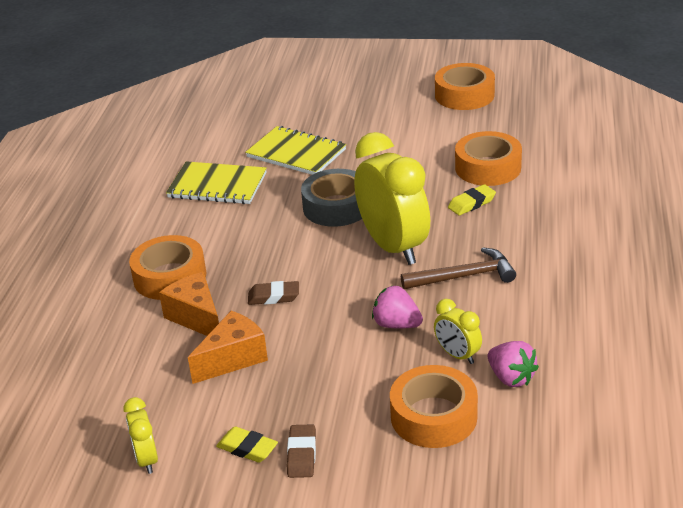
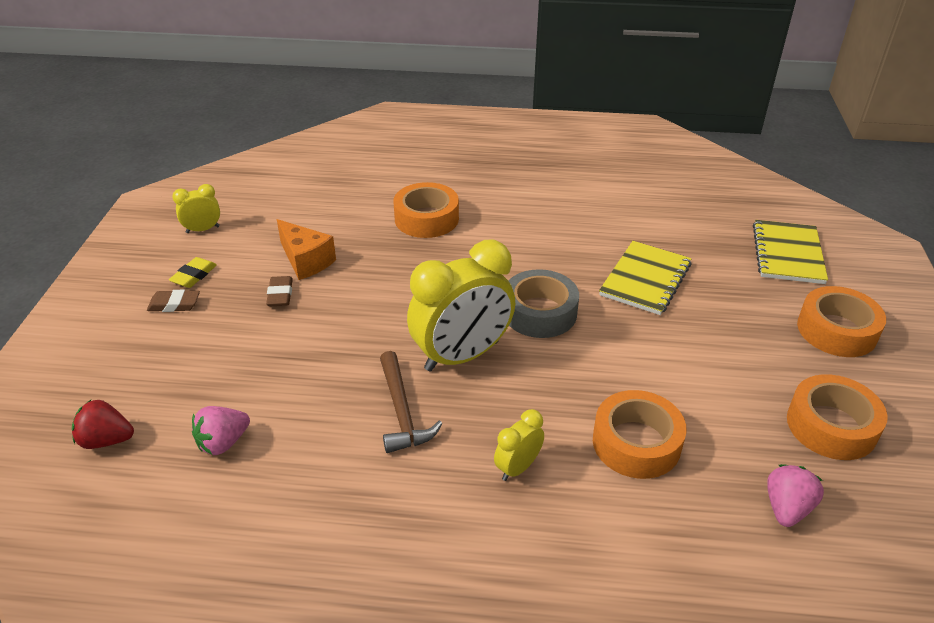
camera: 85 degrees right, 5 degrees up
orange cheese [159,272,219,336] -> none
yellow notebook [166,161,267,204] -> yellow notebook moved to [753,220,828,284]
brown eraser [248,281,299,305] -> brown eraser moved to [266,276,293,306]
pink strawberry [372,285,423,328] -> pink strawberry moved to [767,464,824,527]
orange tape [390,365,478,448] -> orange tape moved to [797,286,886,357]
yellow clock [434,299,482,364] -> yellow clock moved to [494,409,544,481]
yellow eraser [448,184,496,215] -> none
none -> red strawberry [72,400,134,449]

